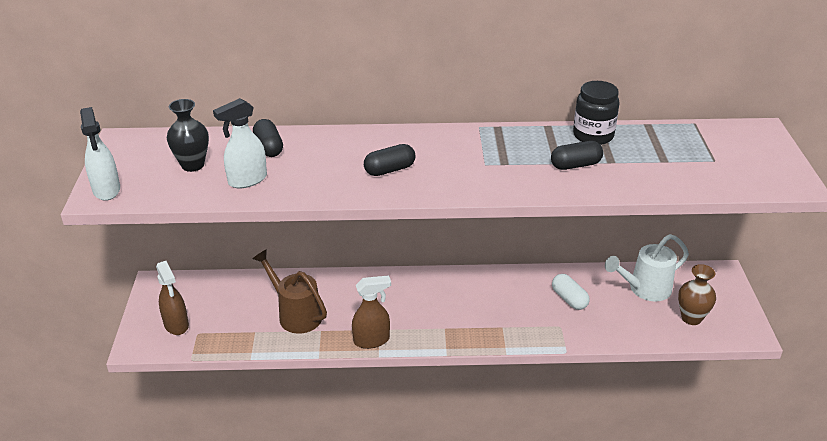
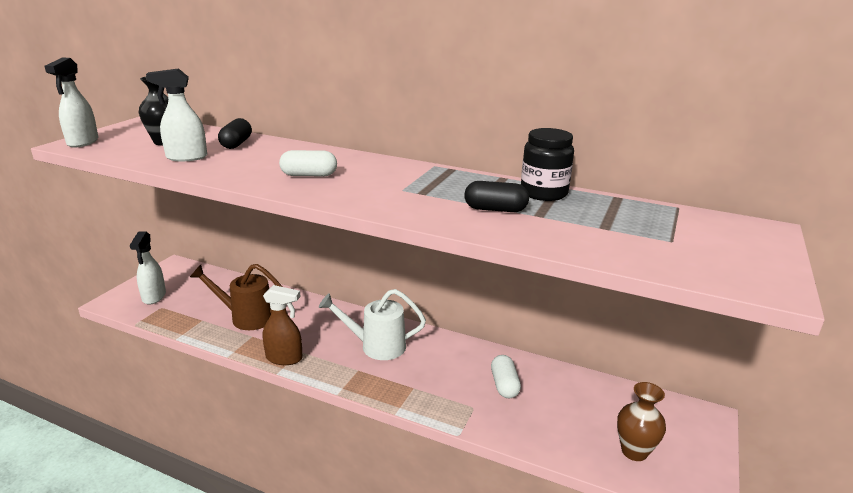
camera: 25 degrees right, 10 degrees down
brown spray bottle [156,261,189,335] -> white spray bottle [130,231,166,305]
brown watering can [253,249,327,334] -> brown watering can turned 60 degrees counterclockwise [190,264,282,330]
black capsule [364,144,415,176] -> white capsule [279,150,337,176]
white watering can [605,234,689,301] -> white watering can moved to [319,289,426,360]

